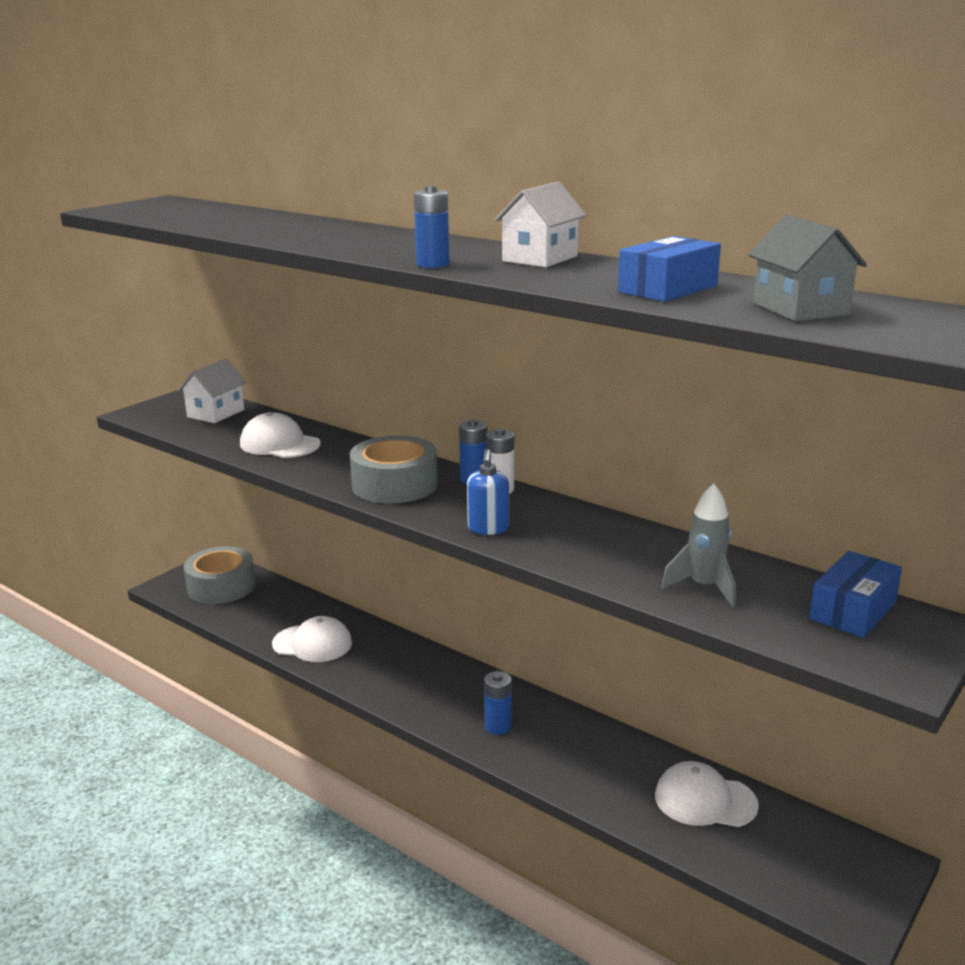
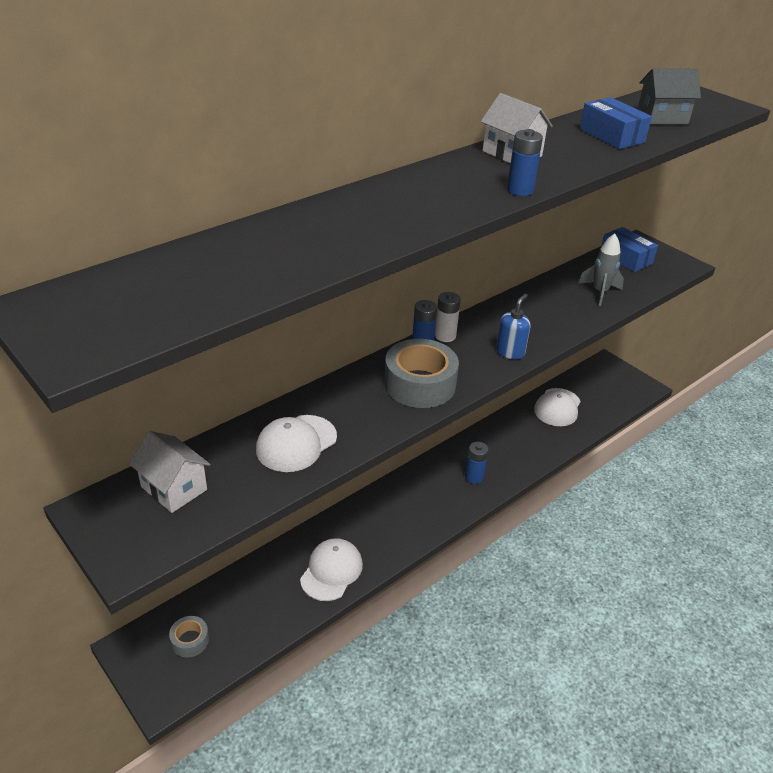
camera: 80 degrees left, 15 degrees up
grey tape [184,546,255,604] -> grey tape [169,616,209,657], size x0.51
blue soap dispenser [467,449,509,535] -> blue soap dispenser turned 75 degrees counterclockwise [496,294,530,359]

